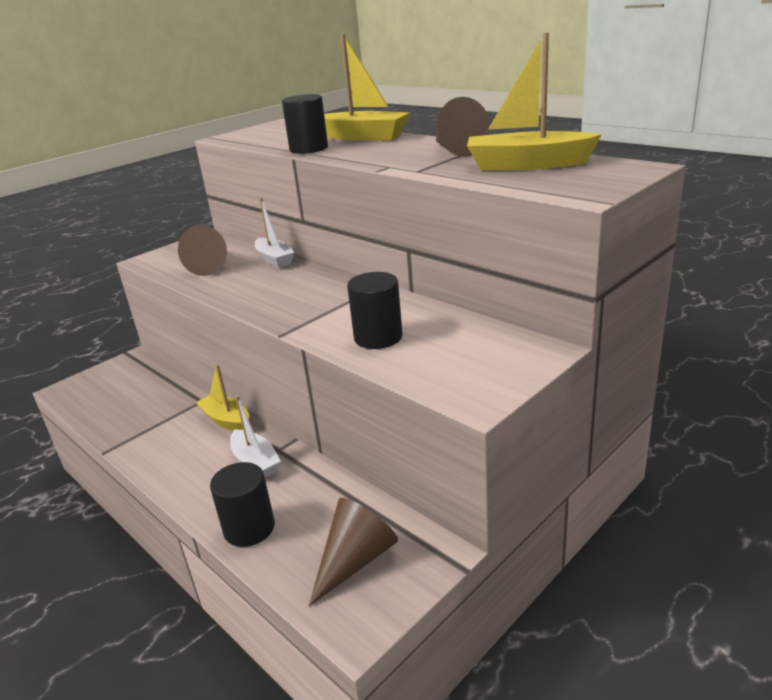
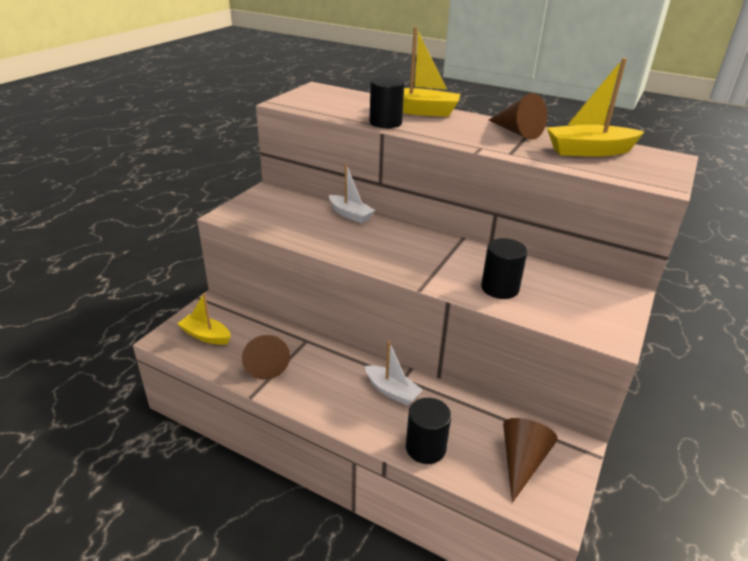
camera: 20 degrees left, 5 degrees up
brown cone [178,225,227,276] -> brown cone moved to [242,335,290,380]
yellow boat [196,364,249,431] -> yellow boat moved to [177,293,231,345]

